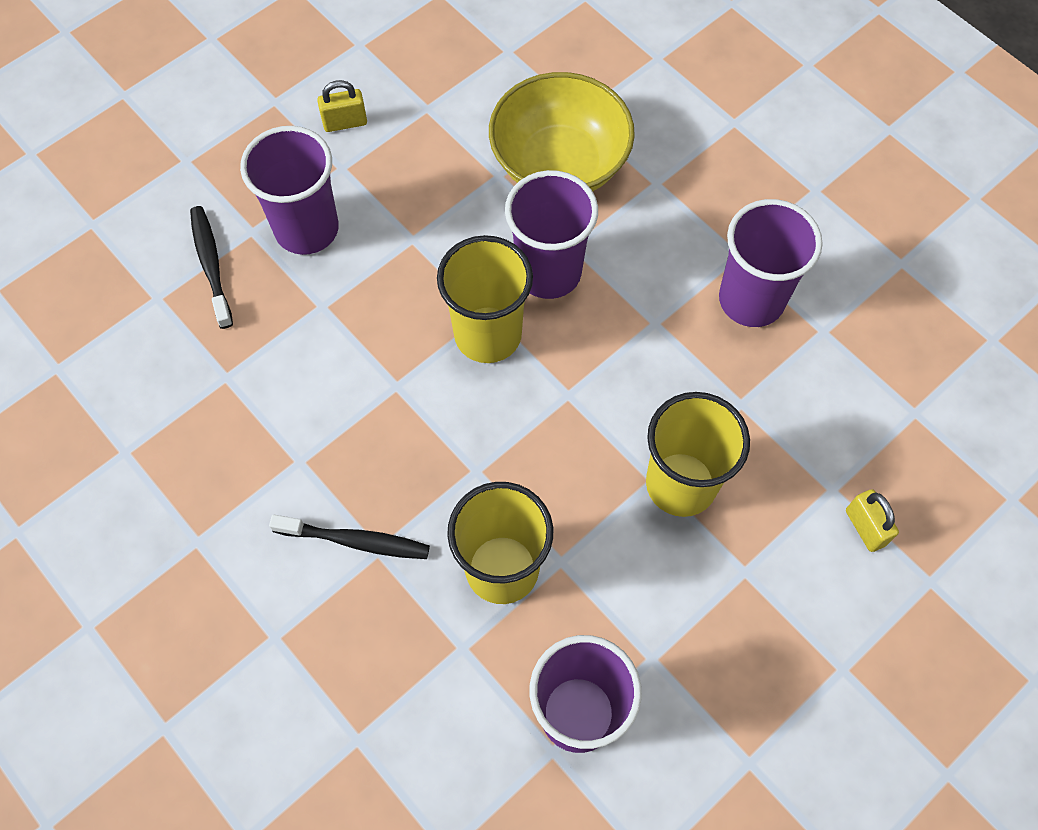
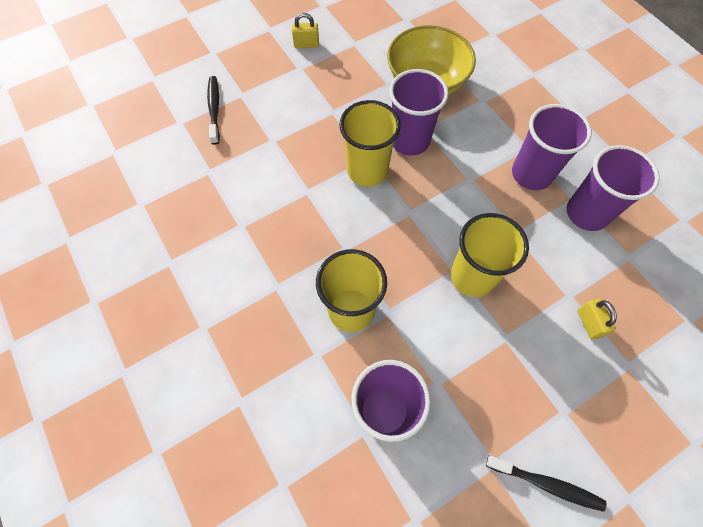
camera: 10 degrees right, 0 degrees up
purple cup [240,126,339,255] -> purple cup moved to [567,145,660,231]
black toothbrush [269,514,430,559] -> black toothbrush moved to [486,456,606,512]

